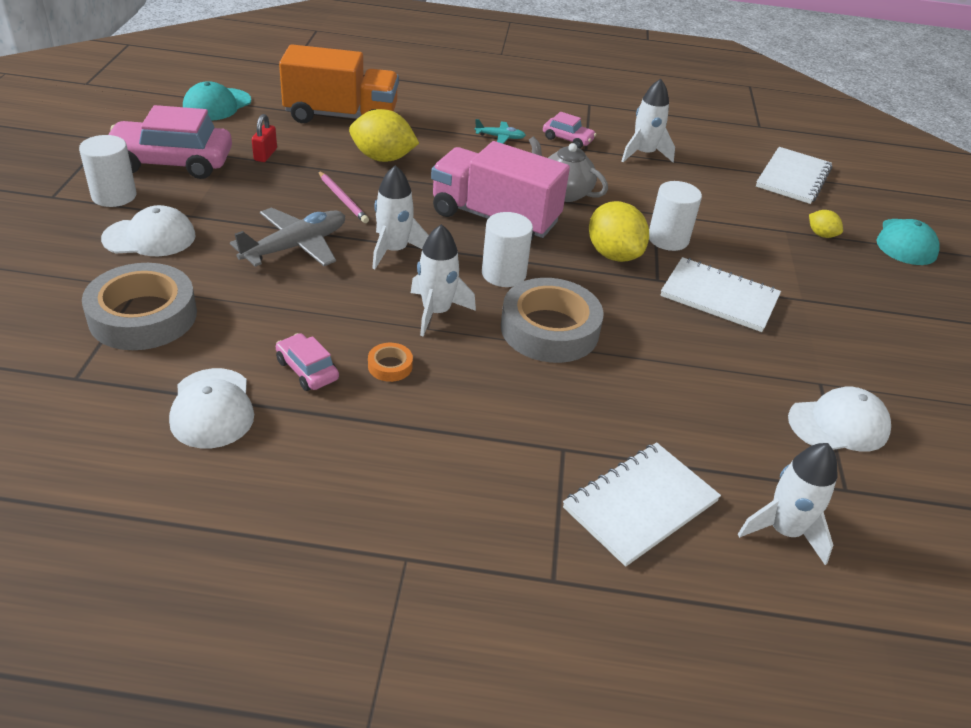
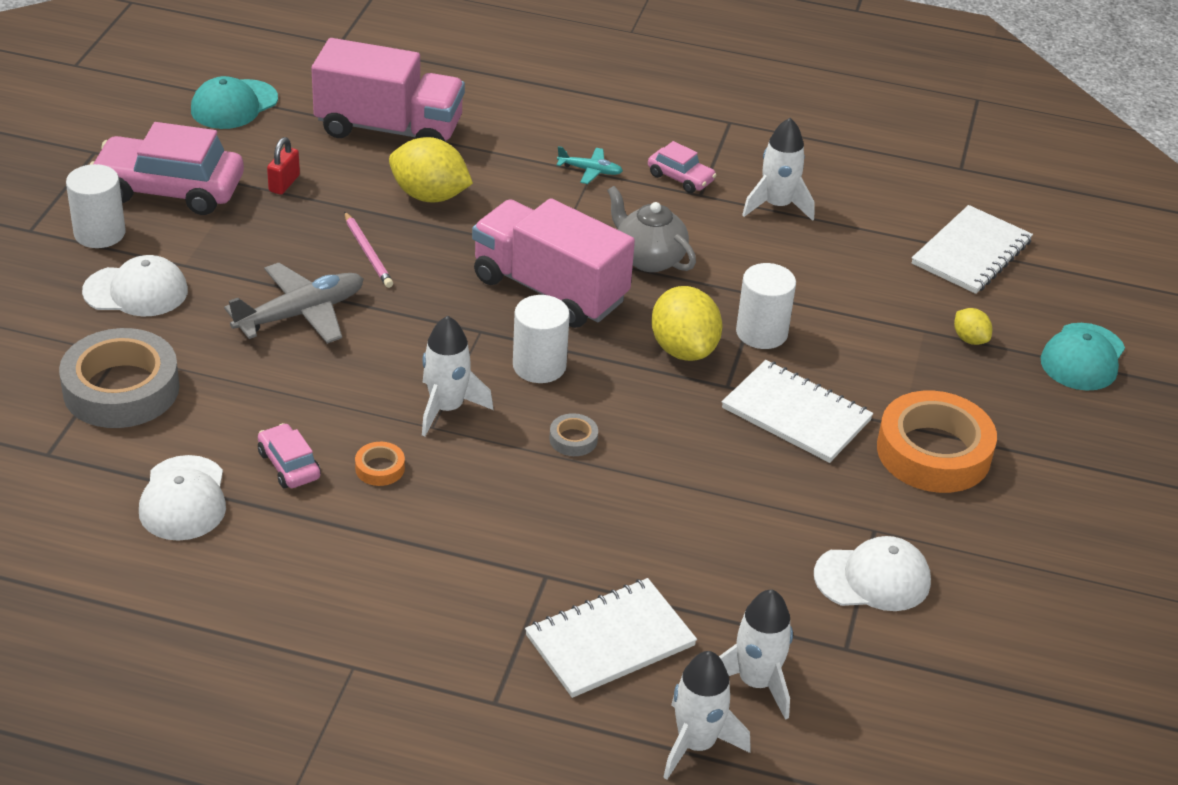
camera: 10 degrees right, 0 degrees up
orange truck [279,44,399,123] -> pink truck [311,38,465,142]
white rocket [372,165,429,269] -> white rocket moved to [663,651,751,780]
grey tape [501,278,603,363] -> grey tape [549,413,598,456], size x0.42
none -> orange tape [877,391,997,493]

